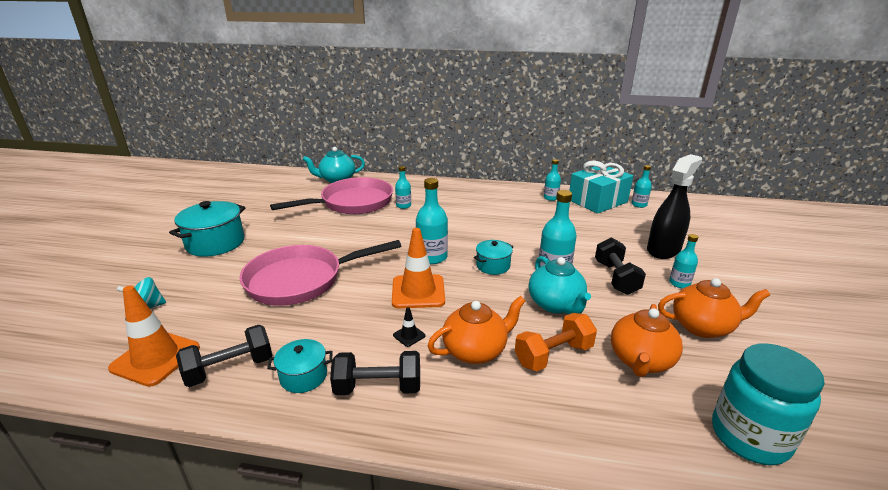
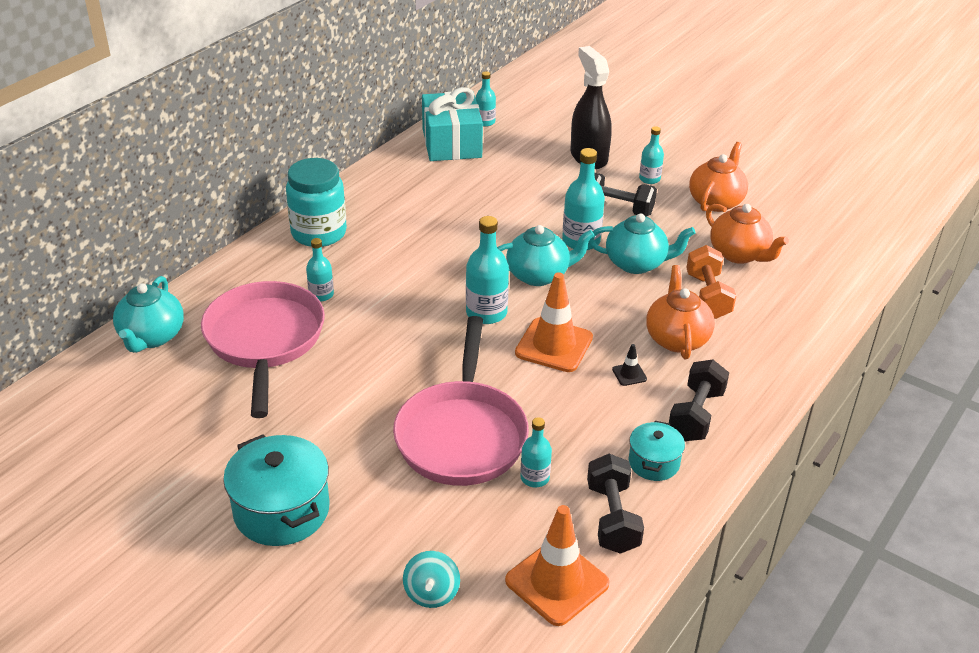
camera: 65 degrees left, 10 degrees up
turquoise pot [474,240,514,275] -> turquoise teapot [497,225,595,286]
turquoise bottle [544,159,561,201] -> turquoise bottle moved to [521,417,552,487]
turquoise jar [712,344,825,465] -> turquoise jar moved to [286,158,347,247]

